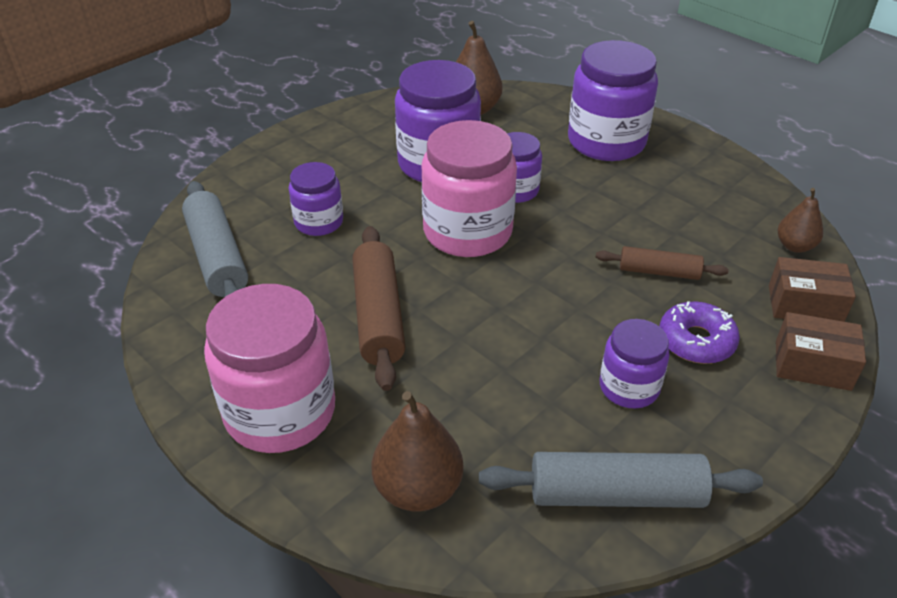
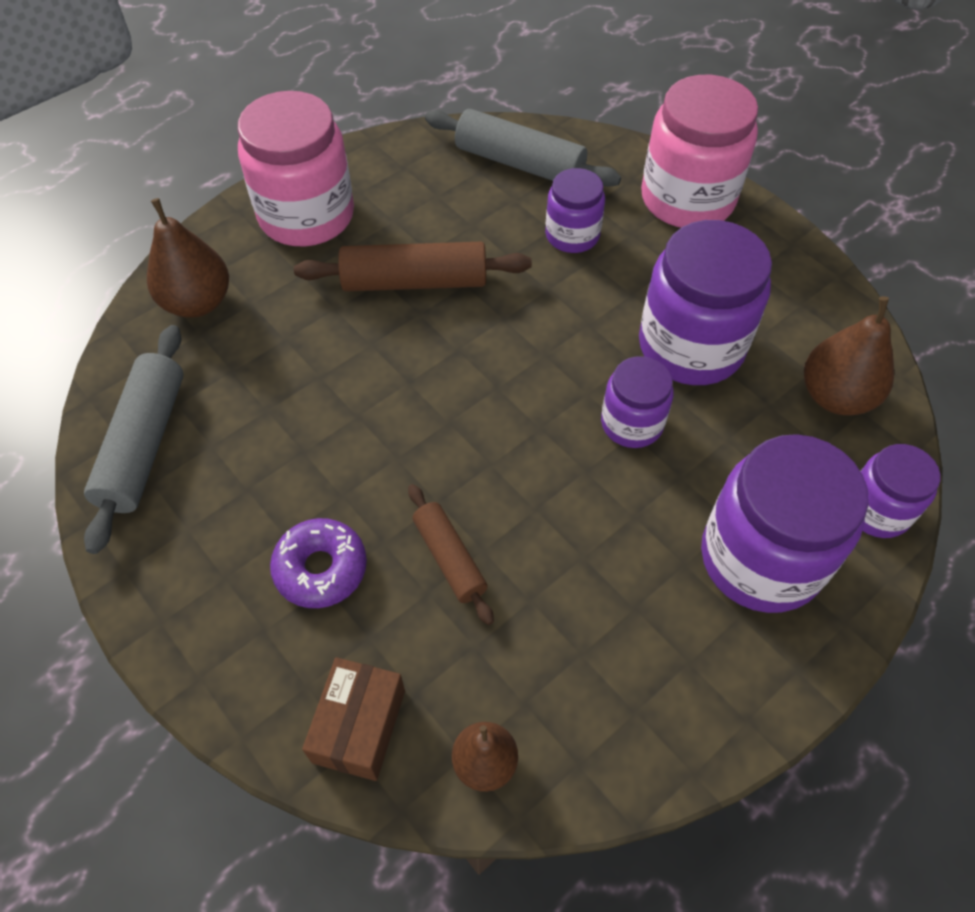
camera: 95 degrees right, 15 degrees up
grey rolling pin [182,181,248,297] -> grey rolling pin turned 45 degrees clockwise [425,109,621,187]
pink jar [421,120,517,257] -> pink jar moved to [641,75,758,228]
brown rolling pin [596,246,729,280] -> brown rolling pin turned 45 degrees counterclockwise [408,484,494,625]
purple jar [600,319,670,408] -> purple jar moved to [861,444,940,538]
brown box [776,312,866,391] -> none

